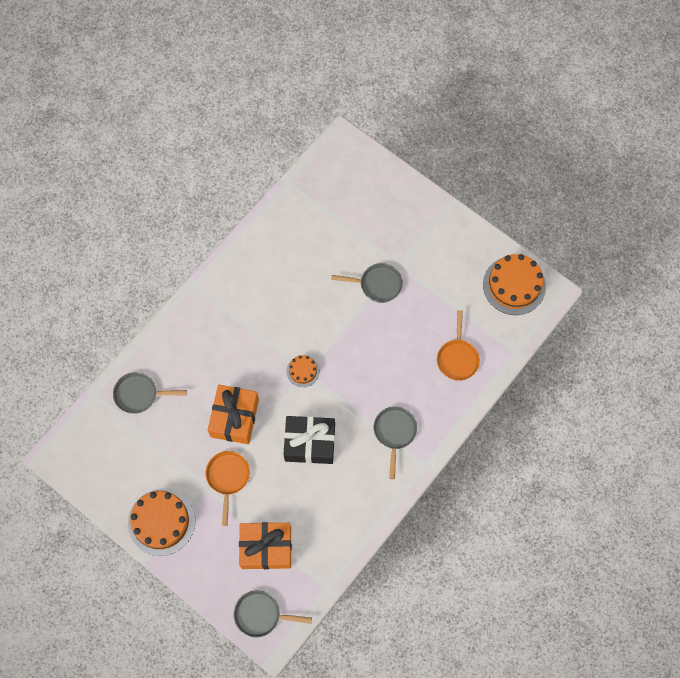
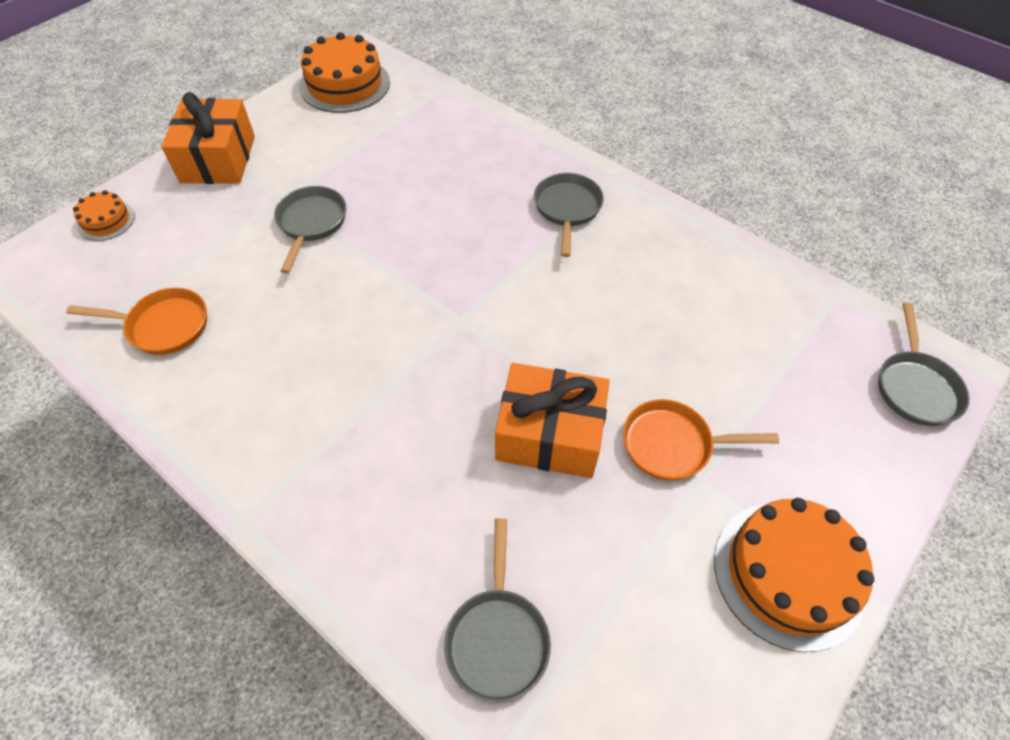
camera: 90 degrees left, 15 degrees down
orange gift [239,522,292,569] -> orange gift moved to [161,92,255,184]
black gift [283,416,335,464] -> none
orange cake [287,355,320,387] -> orange cake moved to [73,190,135,241]
grey pan [374,406,417,479] -> grey pan turned 90 degrees clockwise [534,173,604,257]
orange pan [437,310,480,381] -> orange pan moved to [66,288,207,355]

